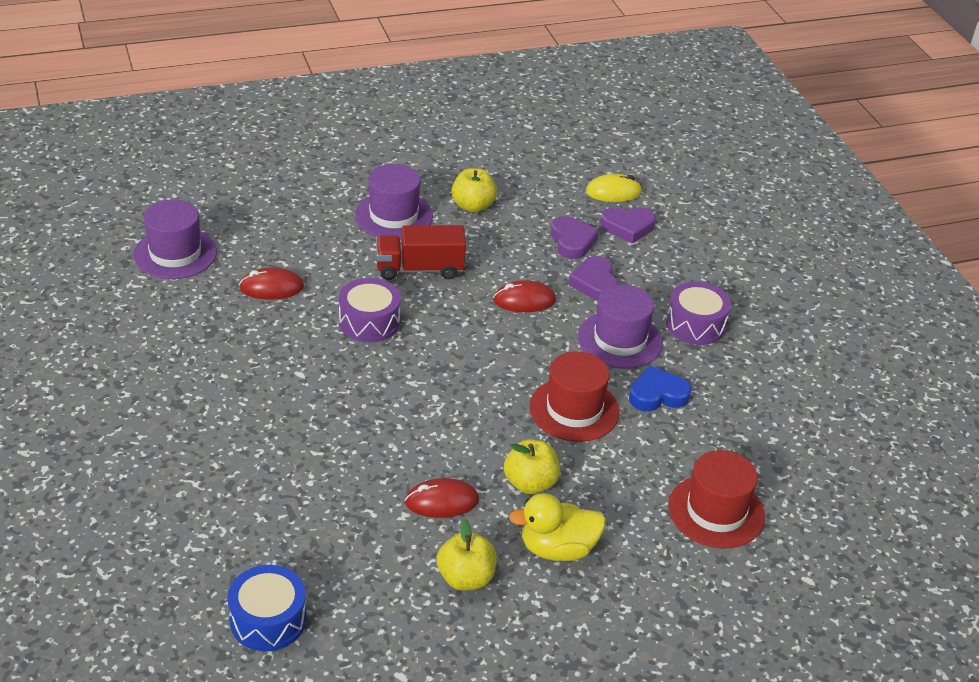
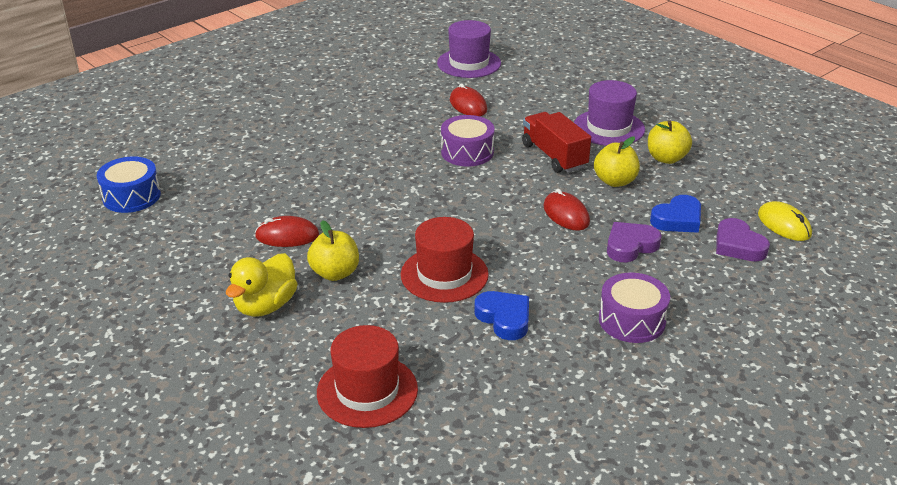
camera: 70 degrees right, 5 degrees down
red mouse [405,478,479,518] -> red mouse turned 60 degrees counterclockwise [255,216,319,247]
yellow apple [437,519,497,591] -> yellow apple moved to [594,137,640,187]
yellow duck [509,493,606,561] -> yellow duck turned 120 degrees counterclockwise [226,253,298,317]
purple heart [551,216,599,259] -> blue heart [650,195,701,233]
purple hat [578,284,663,369] -> none

